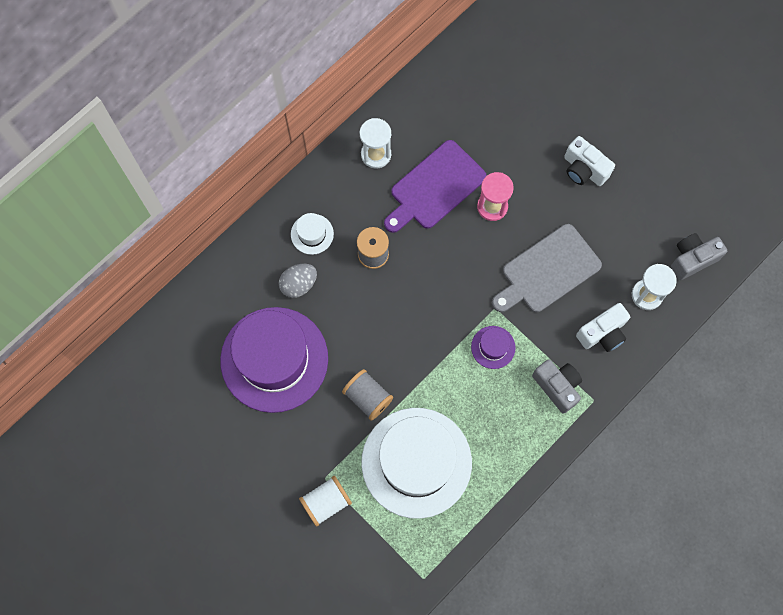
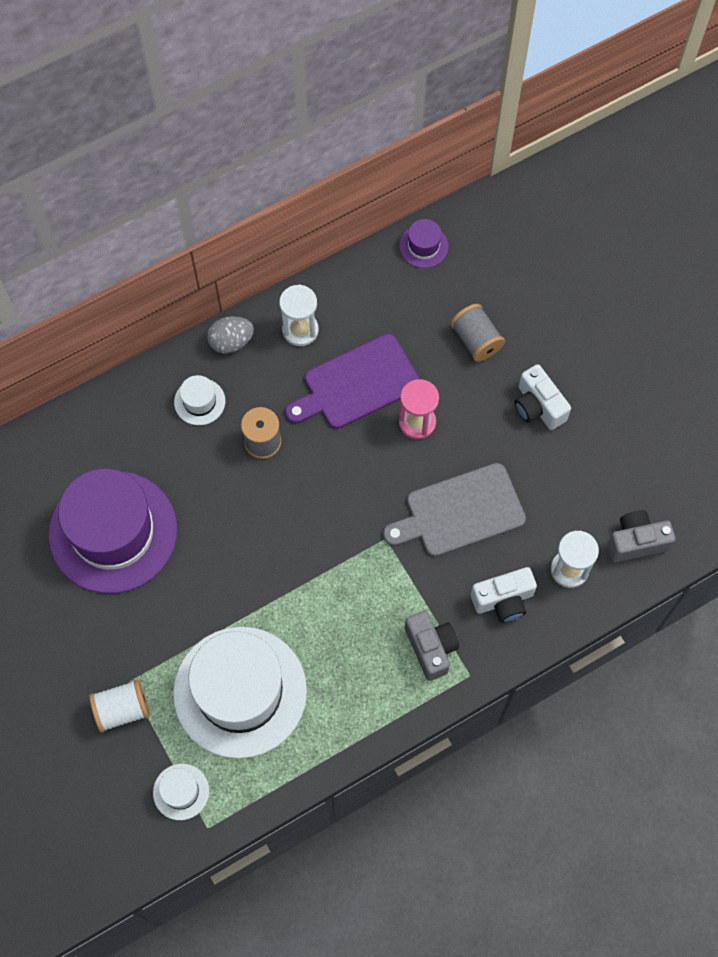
camera: 15 degrees right, 5 degrees down
grey egg [279,264,317,298] -> grey egg moved to [207,316,254,354]
grey spool [342,369,393,420] -> grey spool moved to [450,304,505,362]
purple hat [471,326,516,369] -> purple hat moved to [399,219,449,268]
none -> white hat [153,764,209,820]

